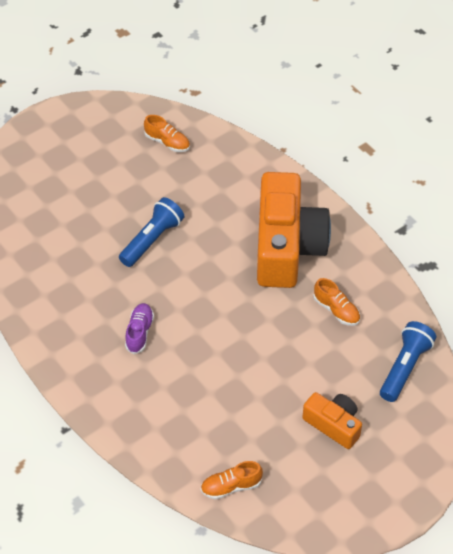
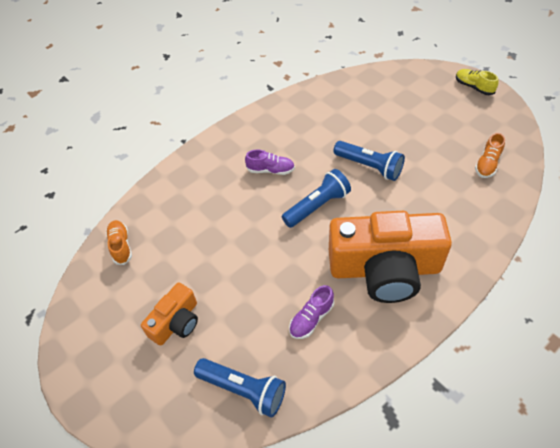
camera: 90 degrees right, 0 degrees up
orange shoe [313,278,360,326] -> purple shoe [289,285,334,339]
none -> blue flashlight [282,169,351,228]
none -> yellow shoe [456,69,498,95]

